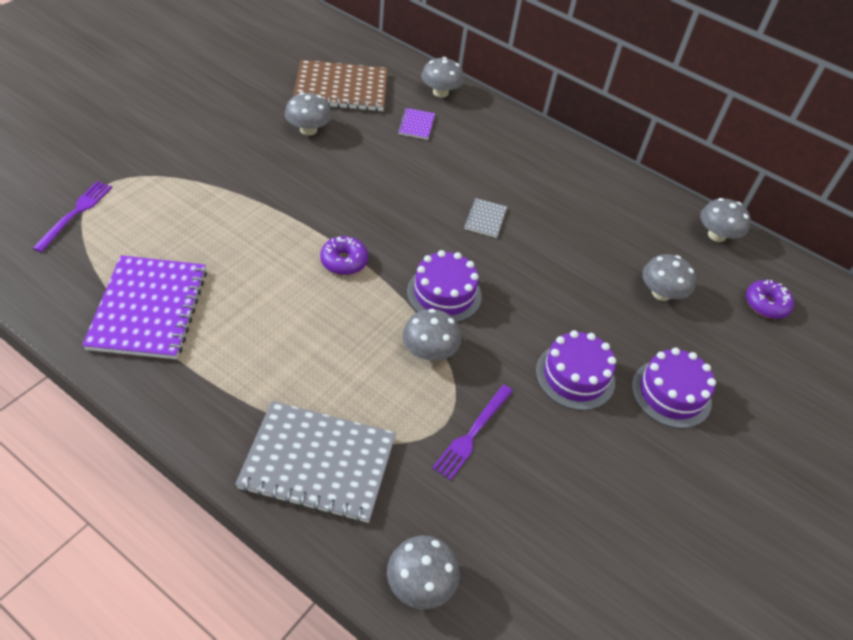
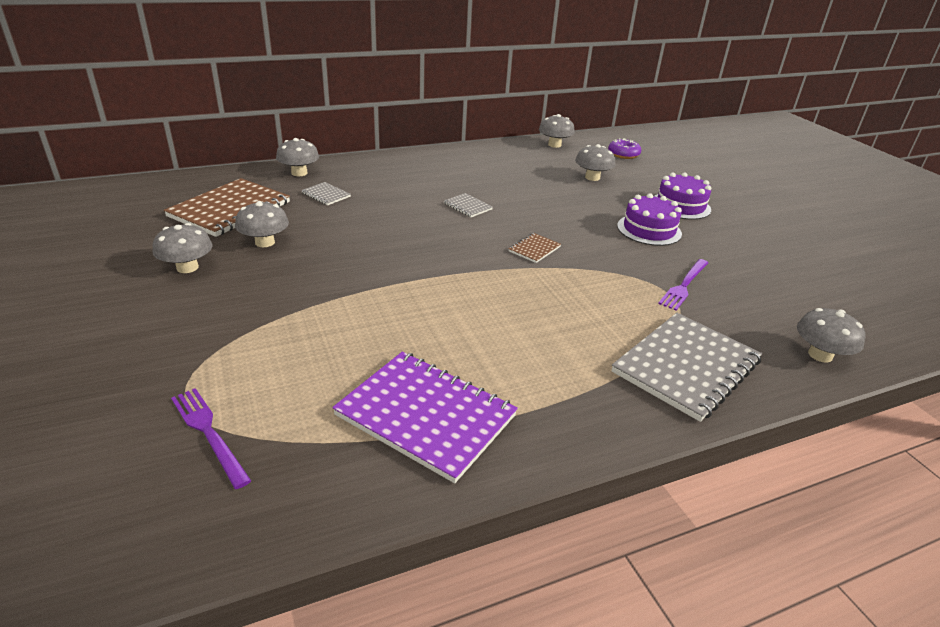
camera: 55 degrees left, 15 degrees down
purple donut [320,236,368,275] -> none
purple notebook [398,108,435,139] -> grey notebook [301,182,351,205]
grey mushroom [403,309,461,361] -> grey mushroom moved to [152,223,213,273]
purple cake [407,250,482,322] -> brown notebook [509,233,561,263]
purple fork [432,385,513,480] -> purple fork turned 60 degrees clockwise [658,259,708,310]

